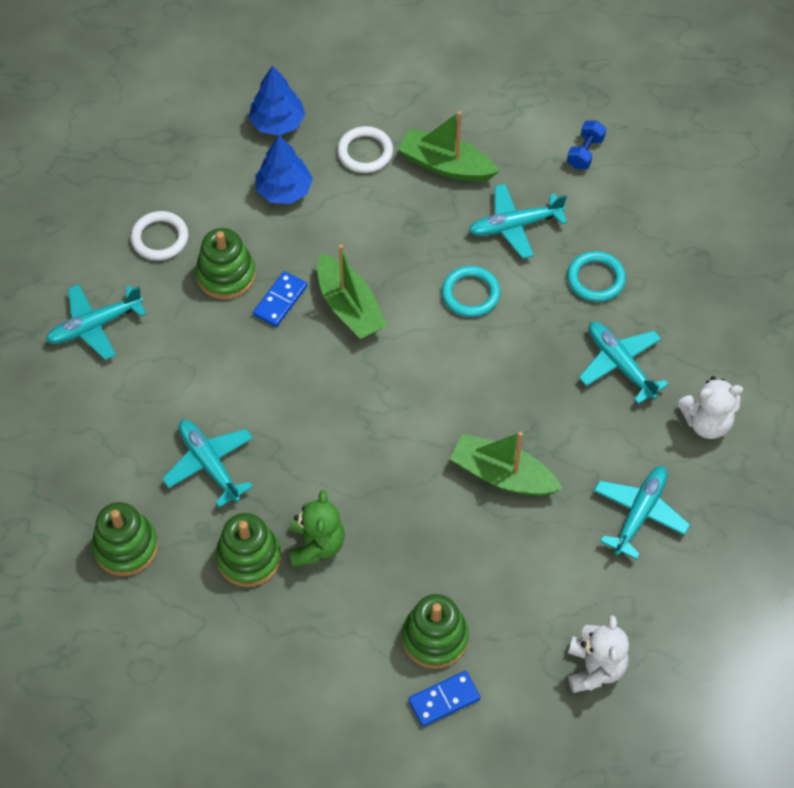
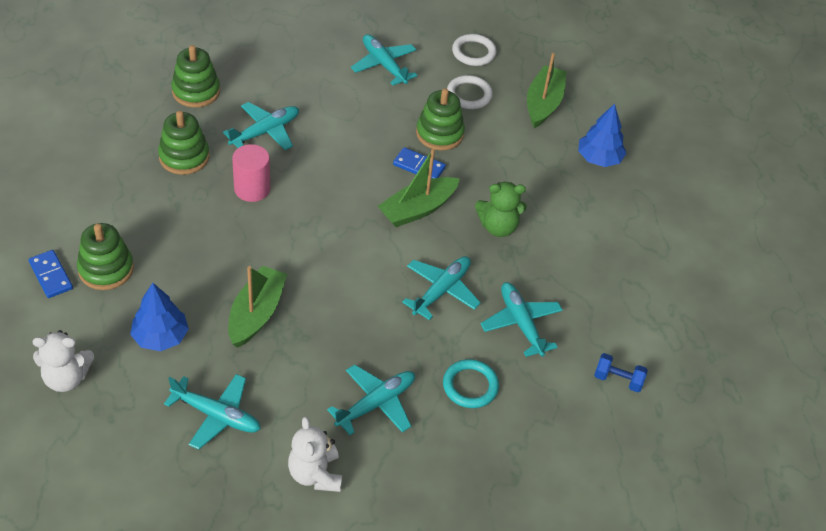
camera: 80 degrees right, 10 degrees down
blue tree [255,135,313,204] -> blue tree moved to [130,283,189,351]
green teddy bear [289,490,345,567] -> green teddy bear moved to [475,182,527,237]
white ring [337,126,393,173] -> white ring moved to [452,34,497,66]
green boat [398,111,499,182] -> green boat moved to [527,53,567,128]
turquoise ring [442,266,500,317] -> turquoise plane [402,256,481,320]
none -> pink cylinder [232,144,270,202]

